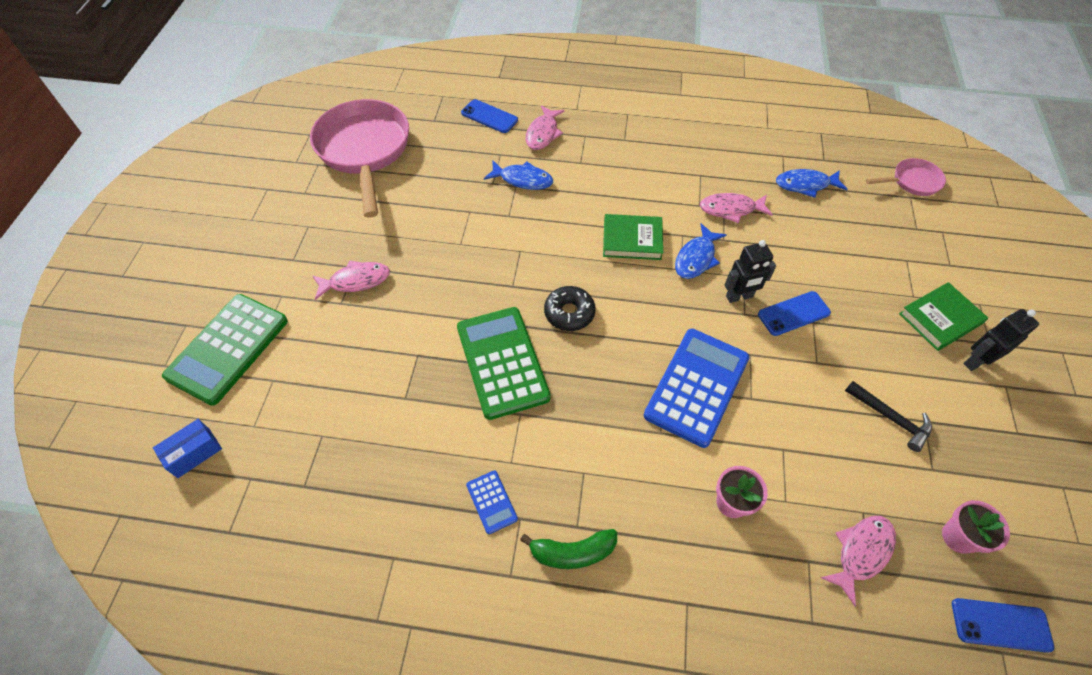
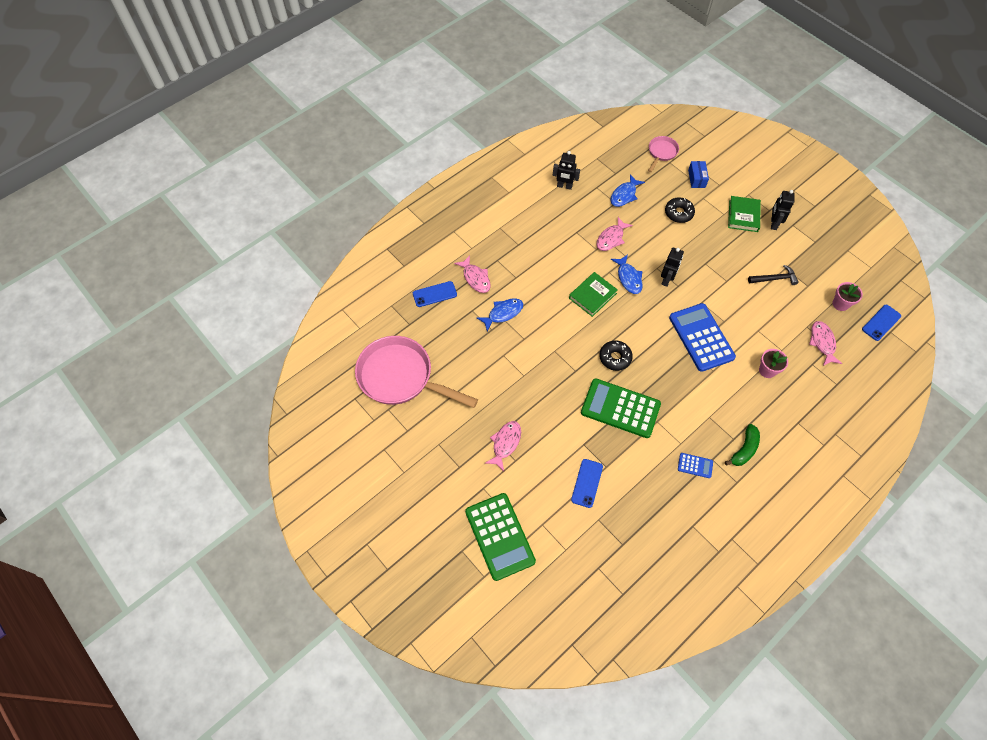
camera: 50 degrees left, 5 degrees up
blue box [153,419,222,478] -> blue box moved to [688,161,709,188]
blue phone [758,291,831,336] -> blue phone moved to [571,459,603,508]
none -> black robot [553,151,580,190]
none -> black donut [665,197,695,223]

